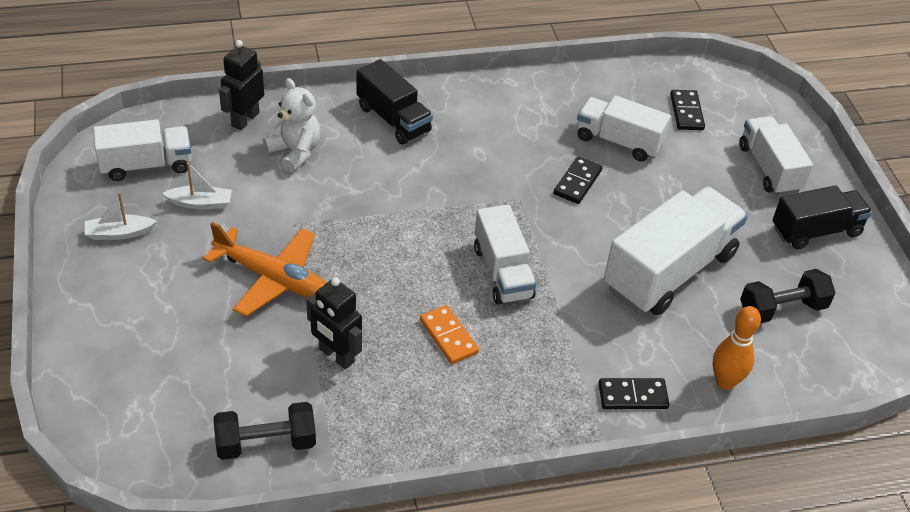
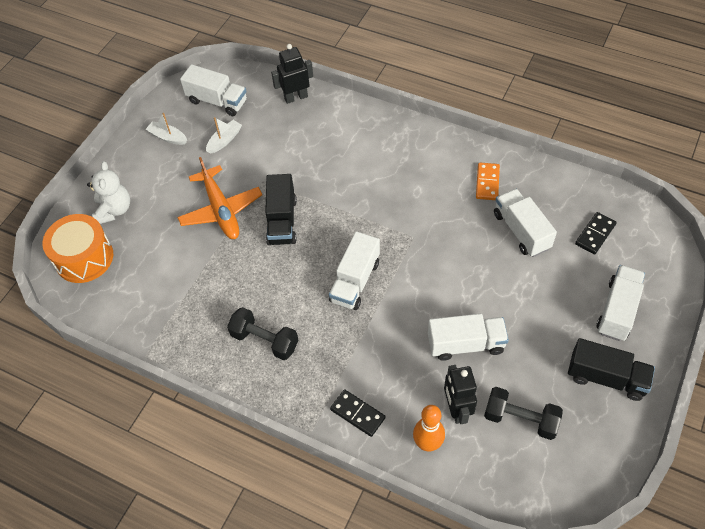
camera: 45 degrees right, 10 degrees up
white boat [162,162,232,209] -> white boat turned 90 degrees counterclockwise [206,117,242,154]
black dumbbell [214,402,316,460] -> black dumbbell moved to [227,307,298,360]
white teddy bear [263,78,321,172] -> white teddy bear moved to [87,161,130,224]
black robot [306,277,362,369] -> black robot moved to [444,365,477,424]
black truck [356,59,433,145] -> black truck moved to [265,174,297,245]
orange domino [420,305,479,364] -> orange domino moved to [476,163,500,200]
black domino [554,156,602,204] -> none
white truck [604,187,748,315] -> white truck [428,314,509,361], size x0.62
none -> orange drum [43,214,113,283]

